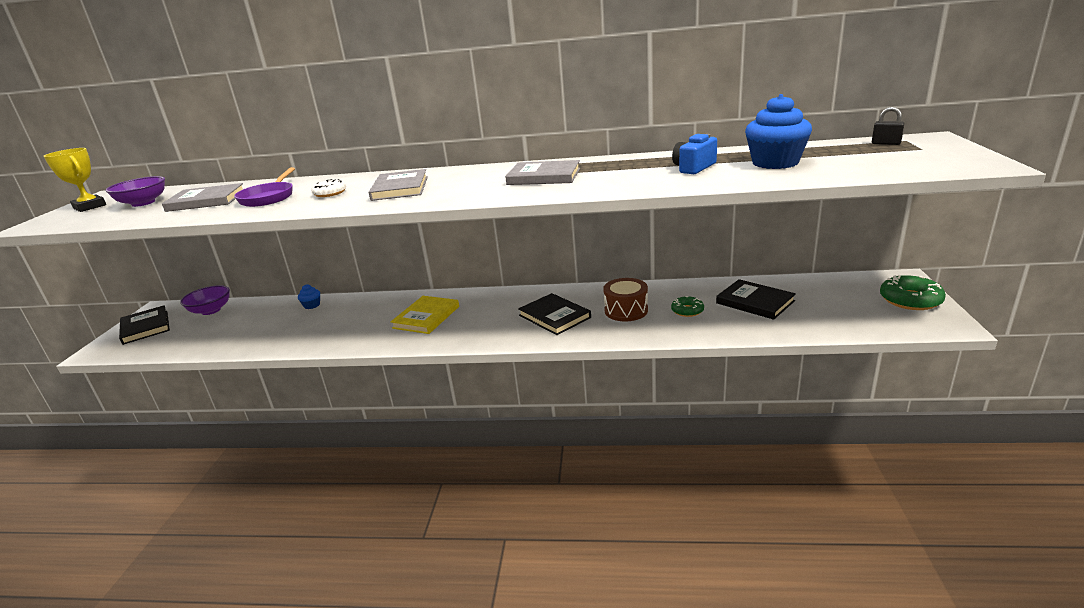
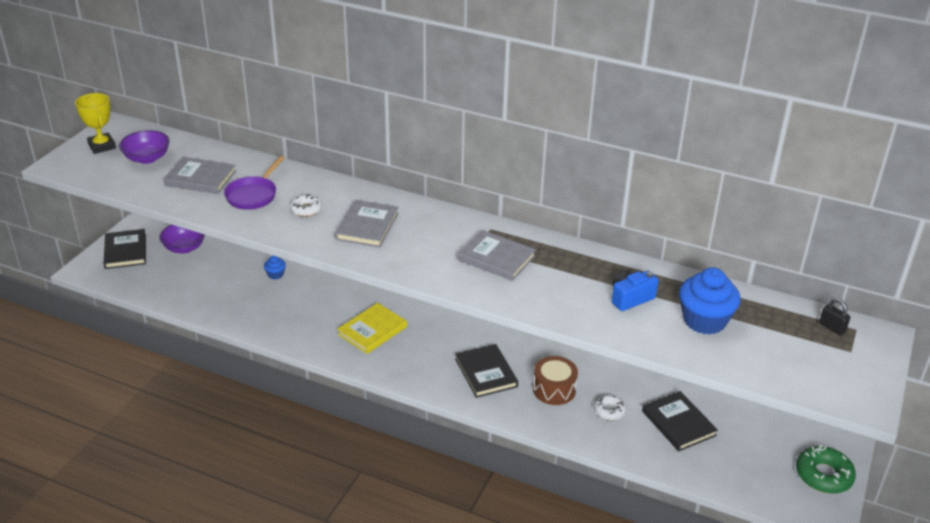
camera: 15 degrees right, 10 degrees up
green donut [671,296,704,317] -> white donut [594,395,626,420]

